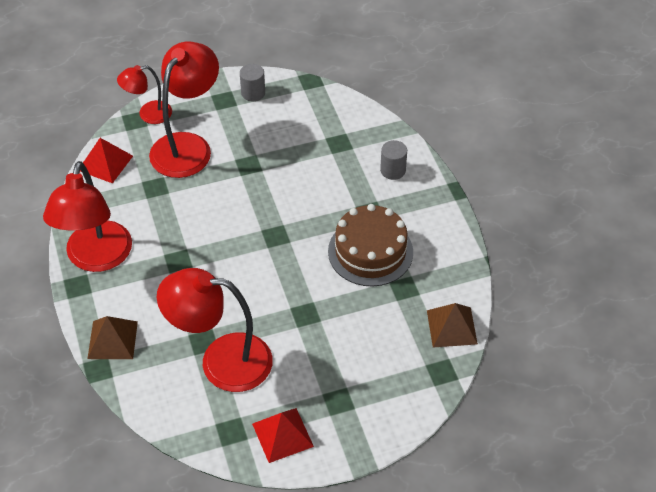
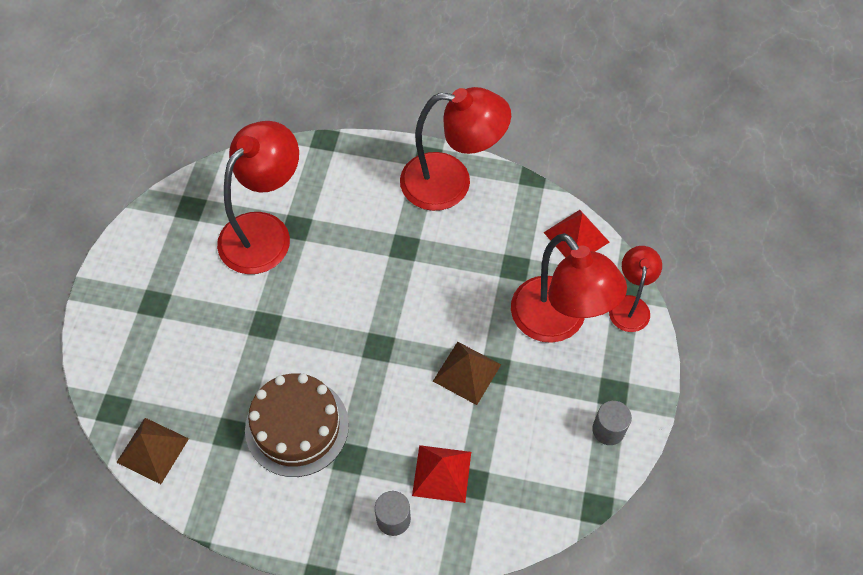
camera: 120 degrees right, 10 degrees up
red lamp [43,161,132,272] -> red lamp turned 150 degrees clockwise [400,87,511,211]
brown pyramid [87,316,138,359] -> brown pyramid moved to [433,342,501,405]
red pyramid [252,408,314,463] -> red pyramid moved to [412,445,471,503]

